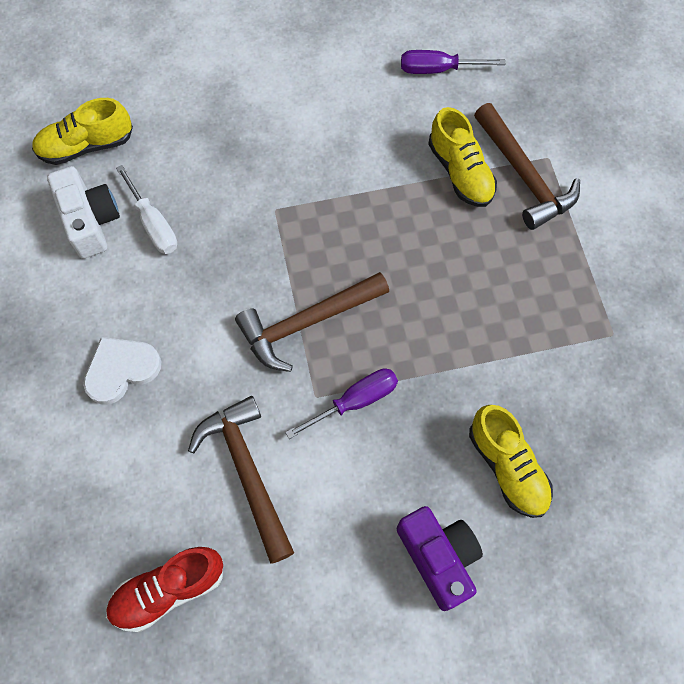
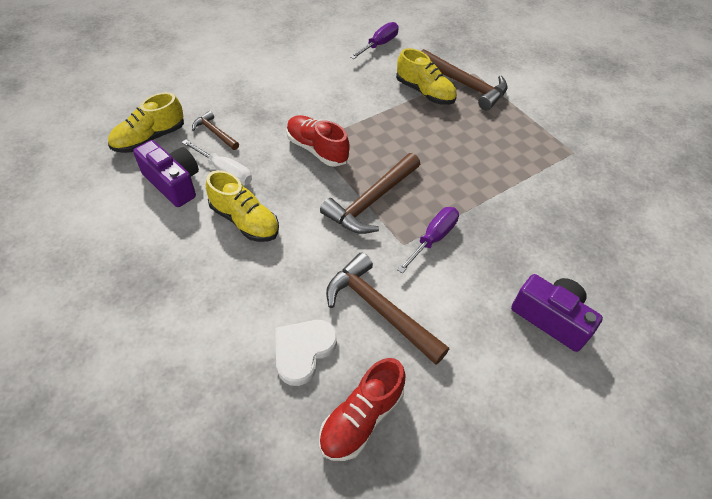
camera: 25 degrees left, 15 degrees down
white camera [47,166,120,259] -> purple camera [133,140,199,207]
white heart [83,337,161,405] -> white heart moved to [275,320,337,386]
purple screwdriver [401,50,506,74] -> purple screwdriver turned 150 degrees clockwise [350,22,399,59]
yellow shoe [469,405,553,518] -> yellow shoe moved to [206,170,279,242]
none -> brown hammer [192,111,239,150]
none -> red shoe [286,115,350,167]

